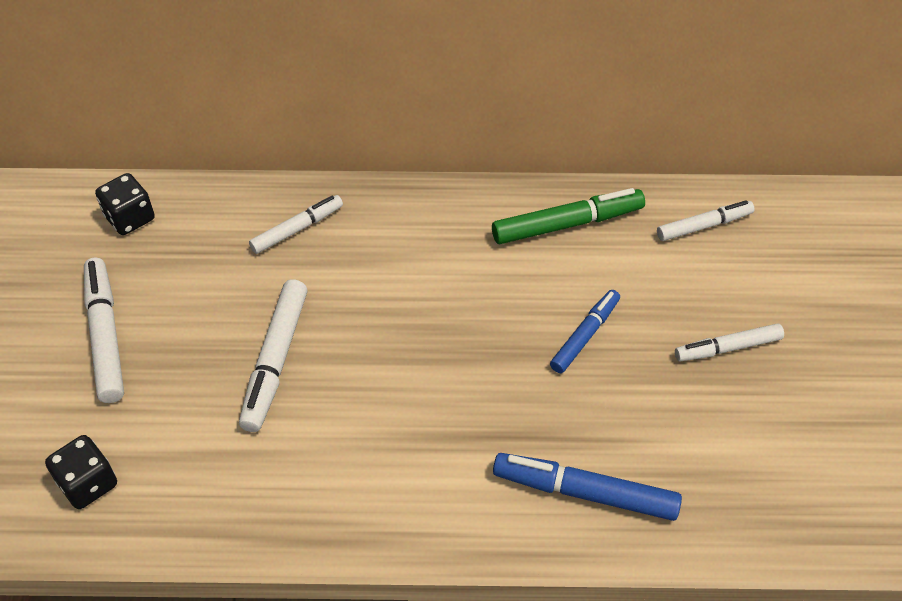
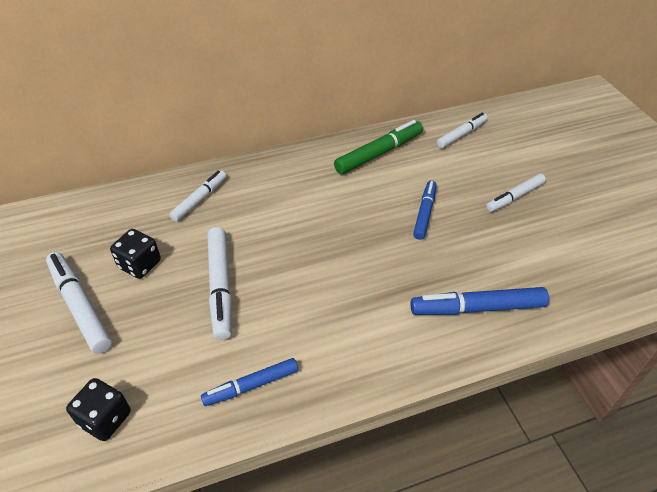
camera: 20 degrees left, 5 degrees down
black dice [95,173,155,235] -> black dice moved to [110,229,161,279]
none -> blue marker [201,358,298,406]

